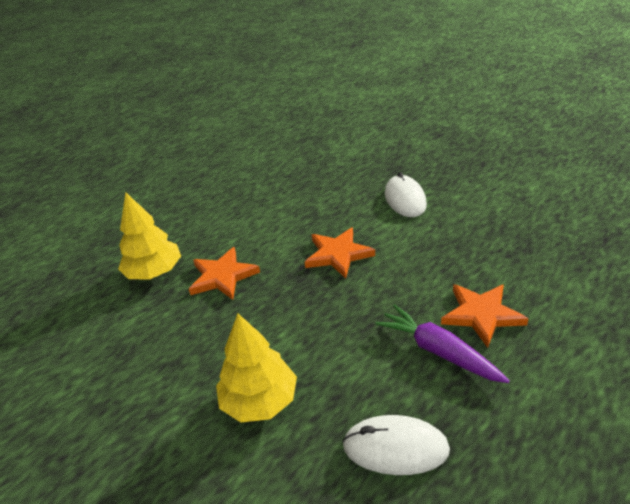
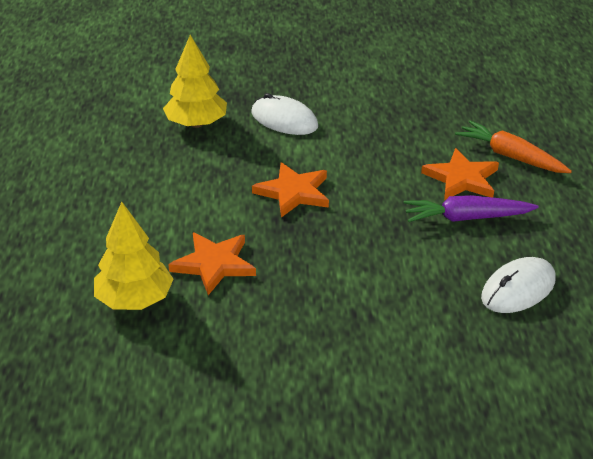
camera: 50 degrees left, 0 degrees up
yellow tree [216,313,297,422] -> yellow tree moved to [163,35,227,128]
none -> orange carrot [455,121,572,173]

